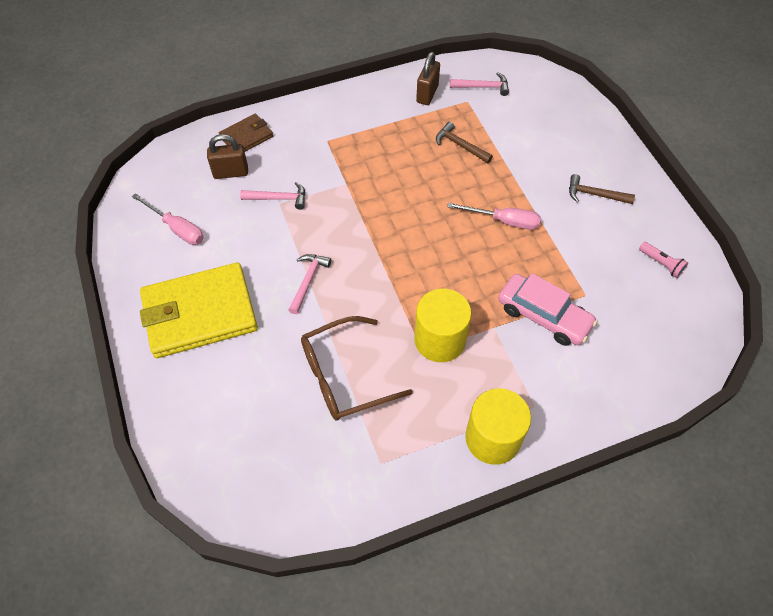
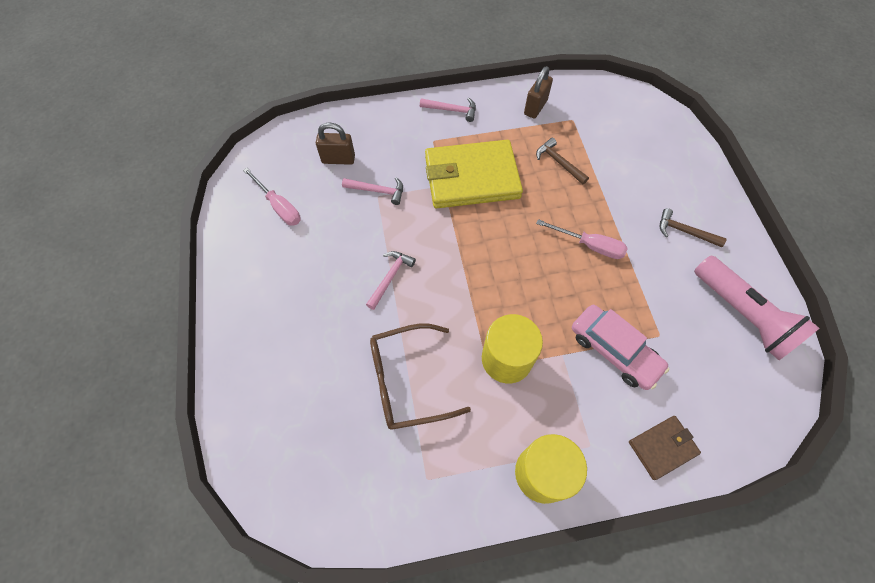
camera: 10 degrees right, 5 degrees up
yellow wallet [140,262,258,358] -> yellow wallet moved to [425,140,523,208]
brown wallet [219,114,273,152] -> brown wallet moved to [629,416,701,480]
pink hammer [450,72,509,96] -> pink hammer moved to [420,98,476,122]
pink flashlight [639,242,688,278] -> pink flashlight [694,256,819,360], size x2.37

